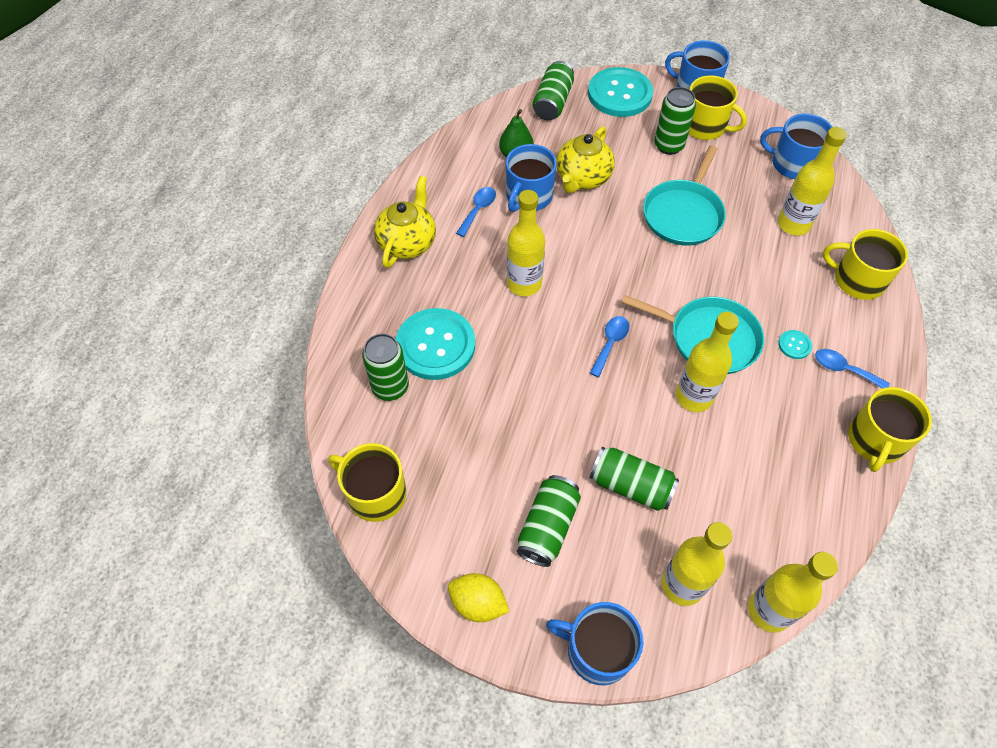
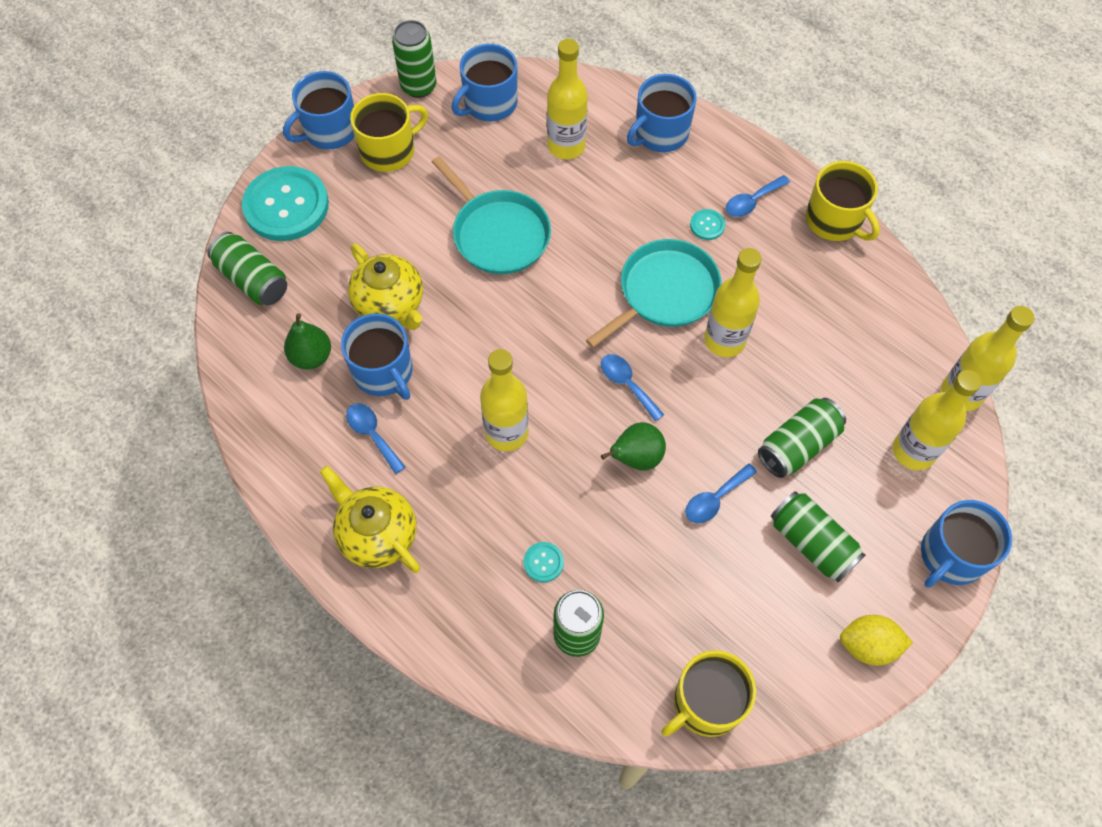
camera: 65 degrees left, 5 degrees up
turquoise button [396,308,475,380] -> turquoise button [524,542,564,582], size x0.41
yellow lemon [448,573,509,622] -> yellow lemon turned 45 degrees clockwise [840,615,913,666]
green can [654,87,696,155] -> green can moved to [392,20,437,98]
yellow mug [823,229,908,300] -> blue mug [627,74,697,152]
none -> green pear [601,422,666,471]
none -> blue spoon [685,463,757,523]

